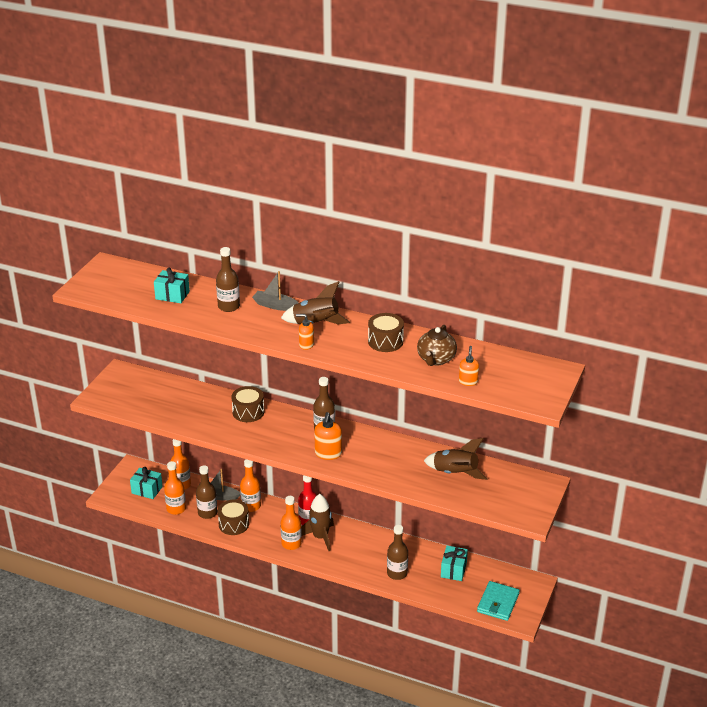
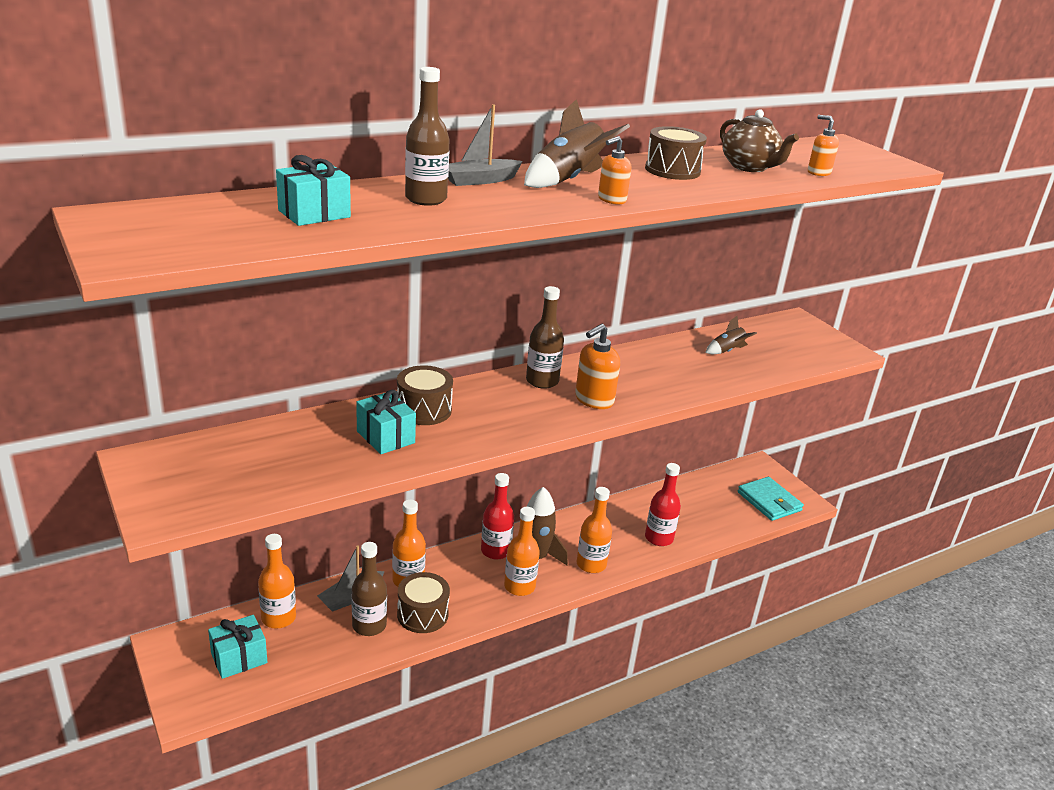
camera: 55 degrees left, 5 degrees down
orange bottle [164,461,186,515] -> orange bottle moved to [576,487,612,573]
orange soap dispenser [314,412,342,460] -> orange soap dispenser turned 90 degrees clockwise [575,324,620,409]
brown bottle [387,525,408,580] -> red bottle [645,463,681,546]
brown rocket [424,438,488,480] -> brown rocket [705,316,757,354], size x0.56
turquoise gift [441,546,468,581] -> turquoise gift moved to [356,390,416,454]

